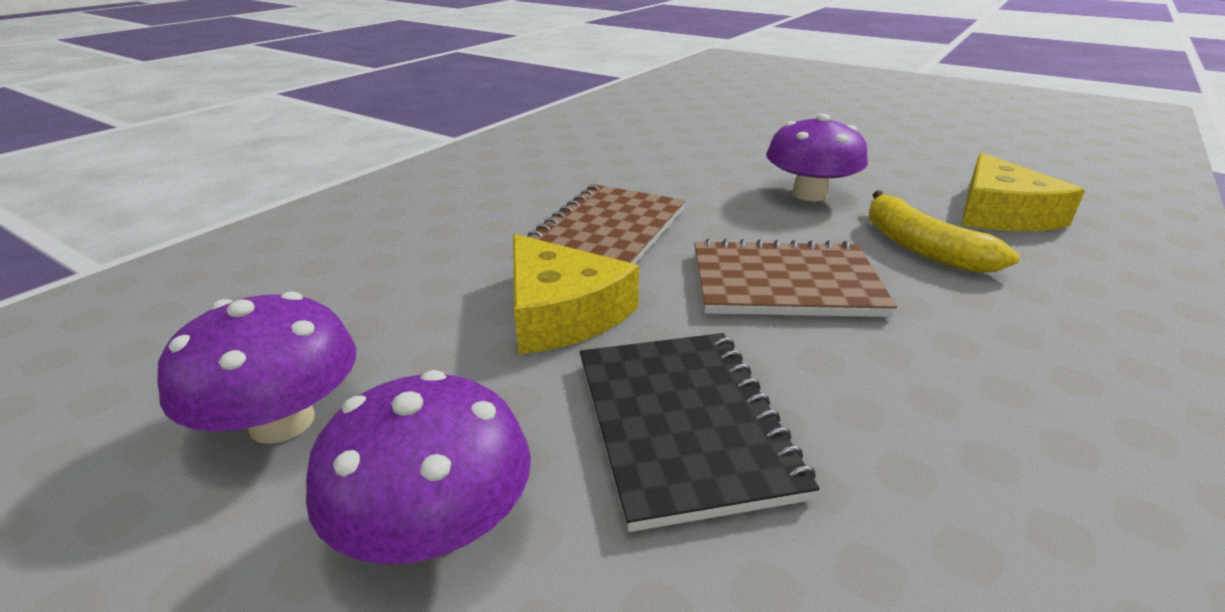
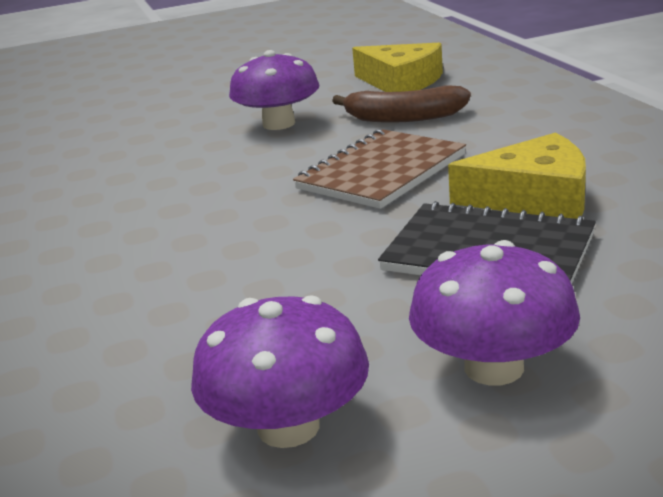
camera: 50 degrees left, 5 degrees down
yellow cheese [513,234,639,354] -> yellow cheese moved to [448,133,586,219]
brown notebook [527,184,685,264] -> none
yellow banana [869,191,1020,273] -> brown banana [332,85,471,123]

